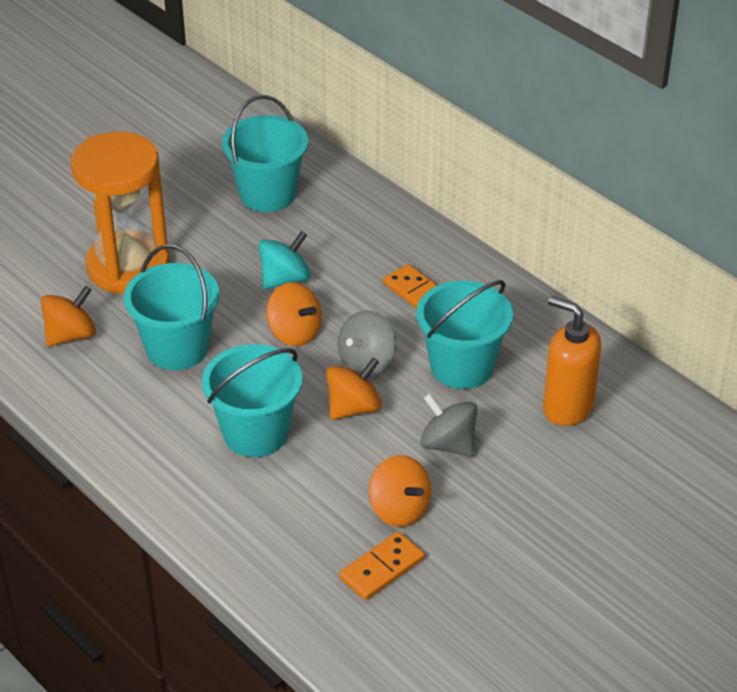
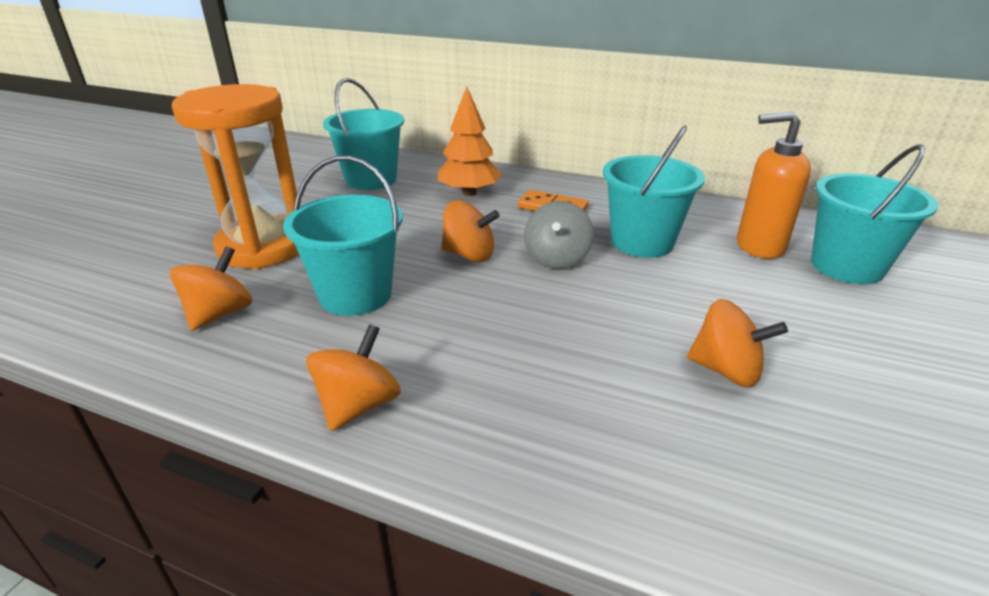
camera: 25 degrees left, 10 degrees down
turquoise bucket [202,344,302,457] -> turquoise bucket moved to [811,144,938,284]
turquoise spinning top [259,231,311,290] -> none
orange spinning top [326,358,382,420] -> orange spinning top moved to [306,324,401,431]
orange domino [339,532,424,600] -> none
grey spinning top [420,393,478,457] -> none
none -> orange tree [438,86,502,196]

